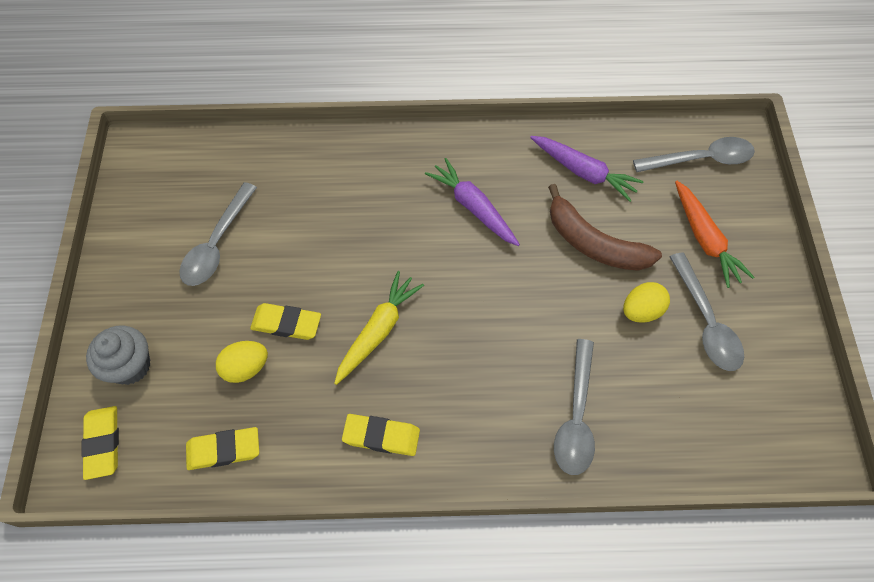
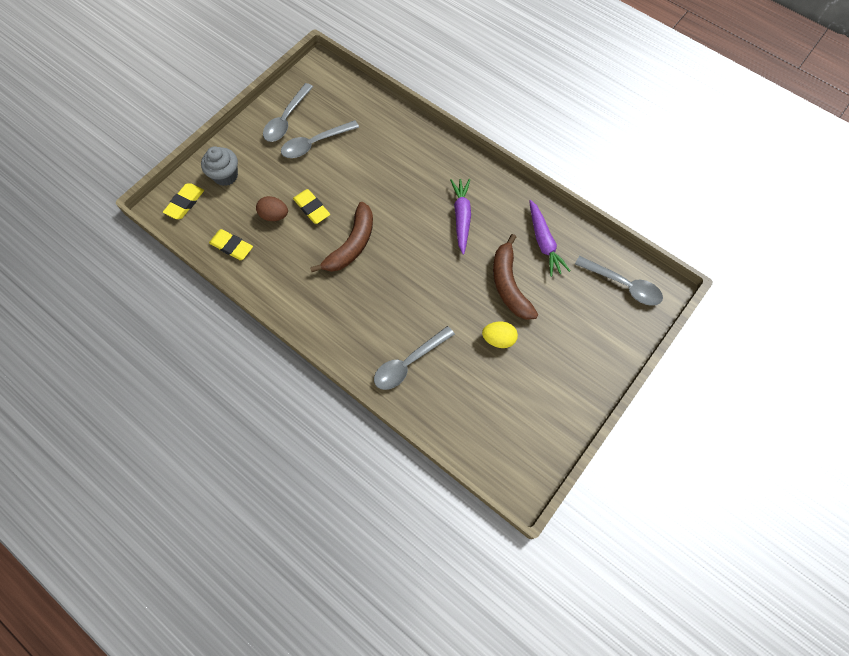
camera: 40 degrees right, 5 degrees up
yellow egg [216,341,268,383] -> brown egg [256,196,288,221]
yellow carrot [334,271,424,385] -> brown banana [310,202,373,272]
yellow eraser [342,414,420,456] -> none
grey spoon [669,252,744,371] -> grey spoon moved to [263,83,313,142]
orange carrot [675,181,754,288] -> none

